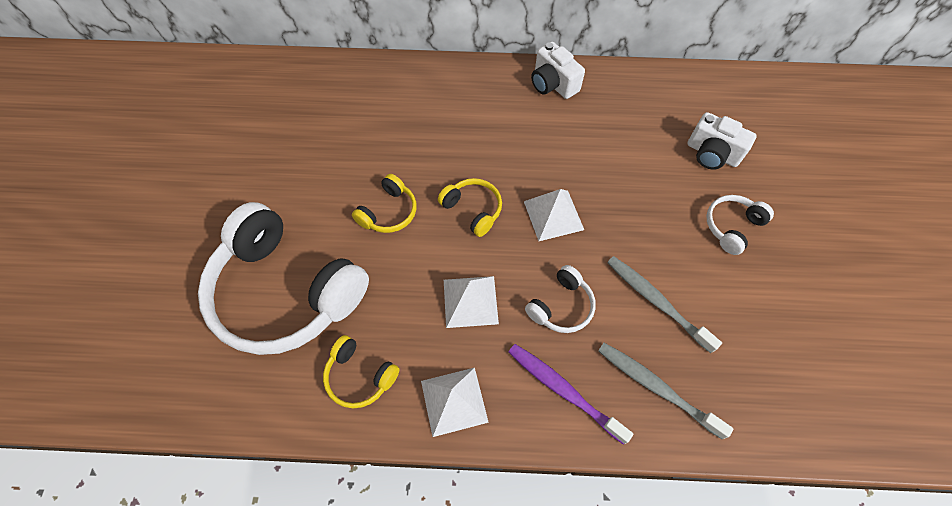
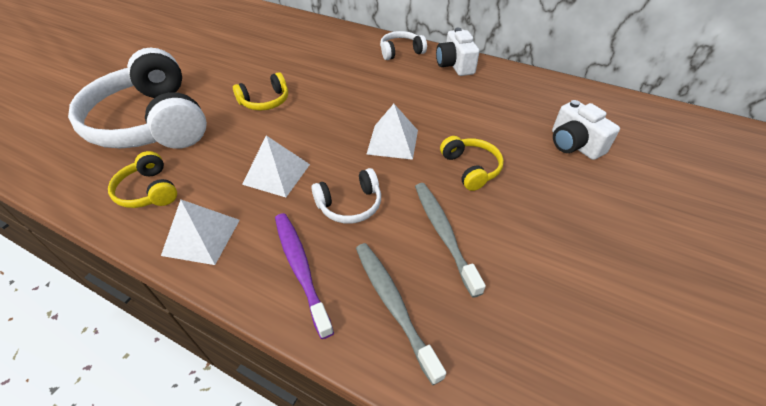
camera: 25 degrees right, 15 degrees down
yellow headphones [438,178,502,237] -> yellow headphones moved to [440,136,504,191]
white headphones [706,195,774,255] -> white headphones moved to [380,31,427,60]

